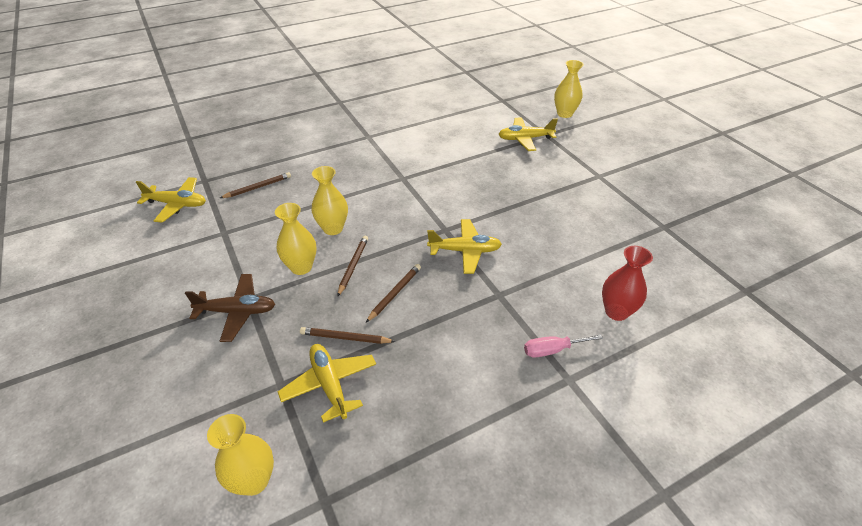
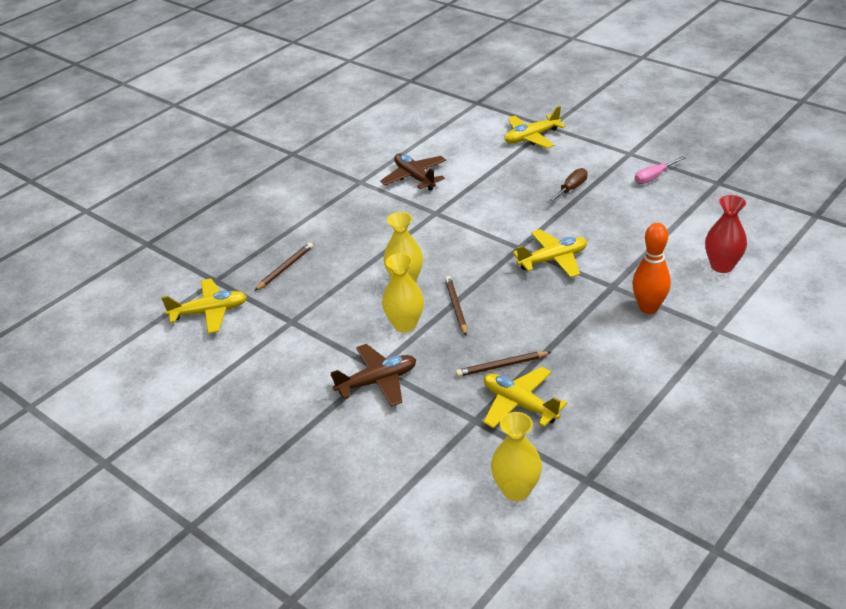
camera: 20 degrees left, 5 degrees down
brown pencil [366,264,421,322] -> none
pink screwdriver [524,334,603,358] -> pink screwdriver moved to [635,156,685,184]
yellow vase [554,60,584,118] -> none
none -> brown plane [380,153,446,191]
none -> brown screwdriver [548,168,588,203]
none -> orange bowling pin [632,223,671,314]

